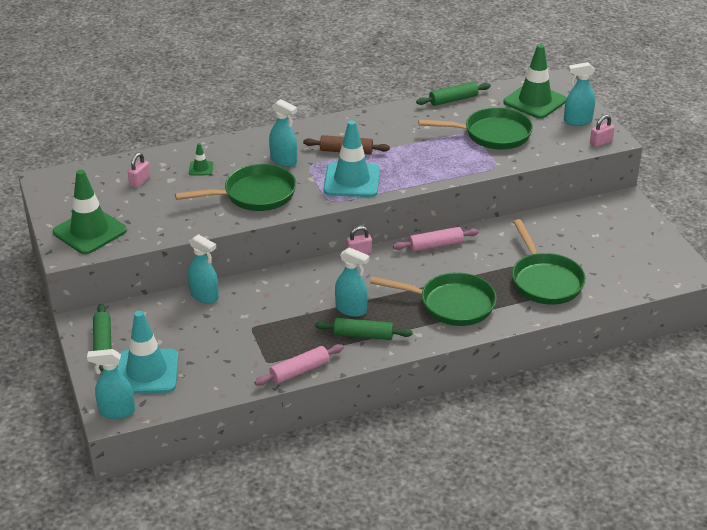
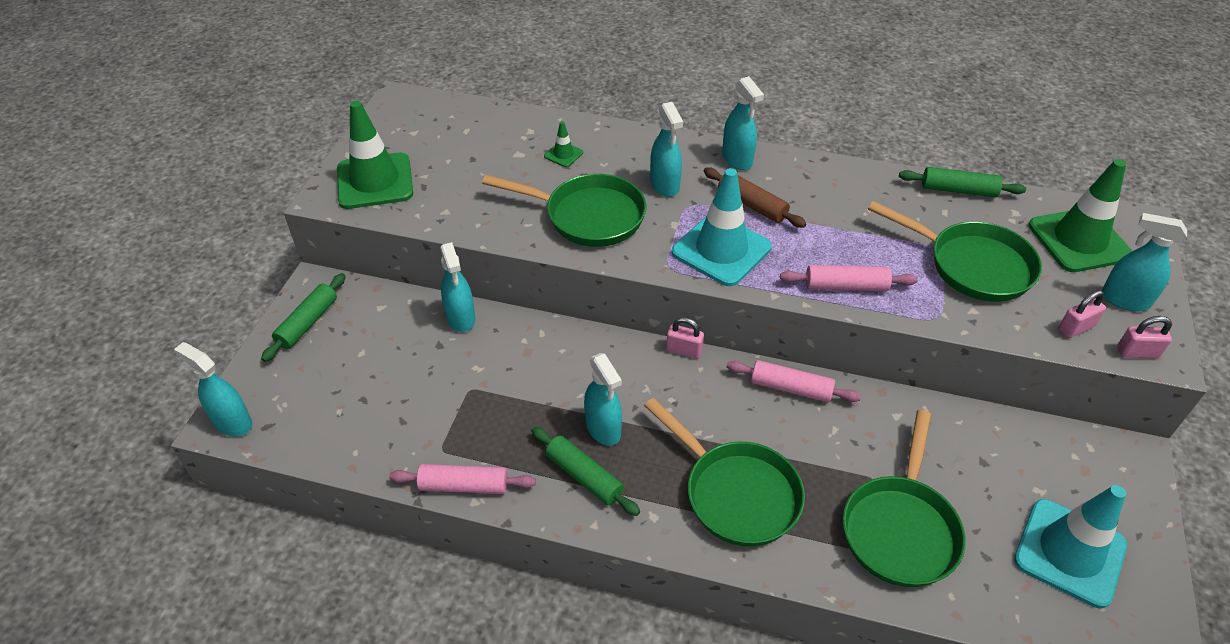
camera: 35 degrees right, 10 degrees up
turquoise traffic cone [117,311,179,394] -> turquoise traffic cone moved to [1014,485,1127,608]
pink padlock [128,152,151,188] -> pink padlock moved to [1059,290,1106,338]
none -> turquoise spray bottle [722,76,764,170]
none -> pink rolling pin [780,265,918,291]

